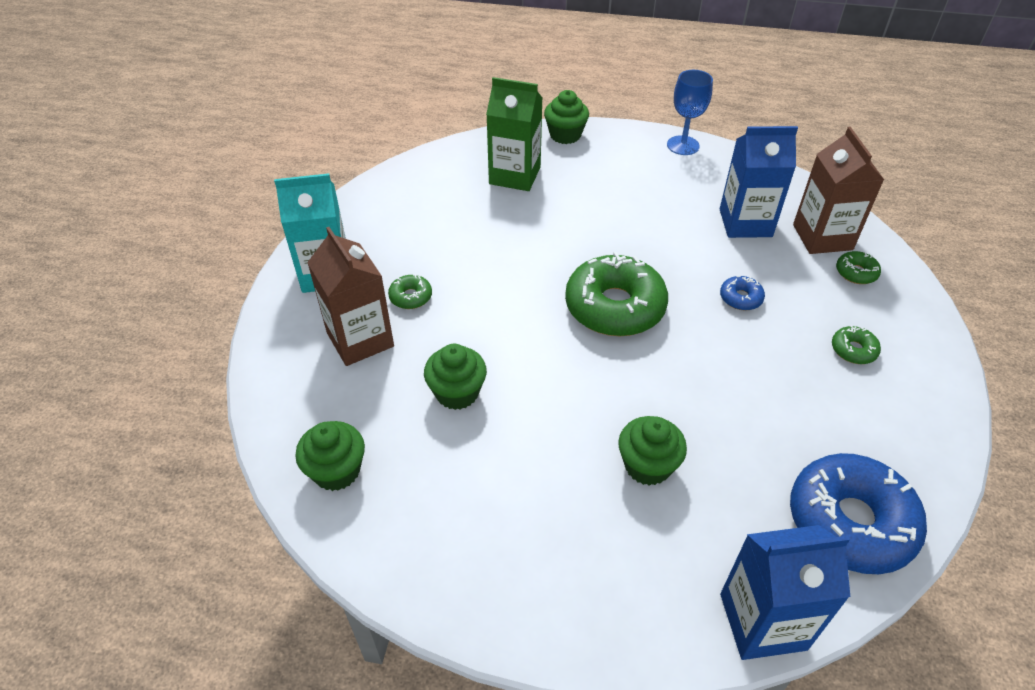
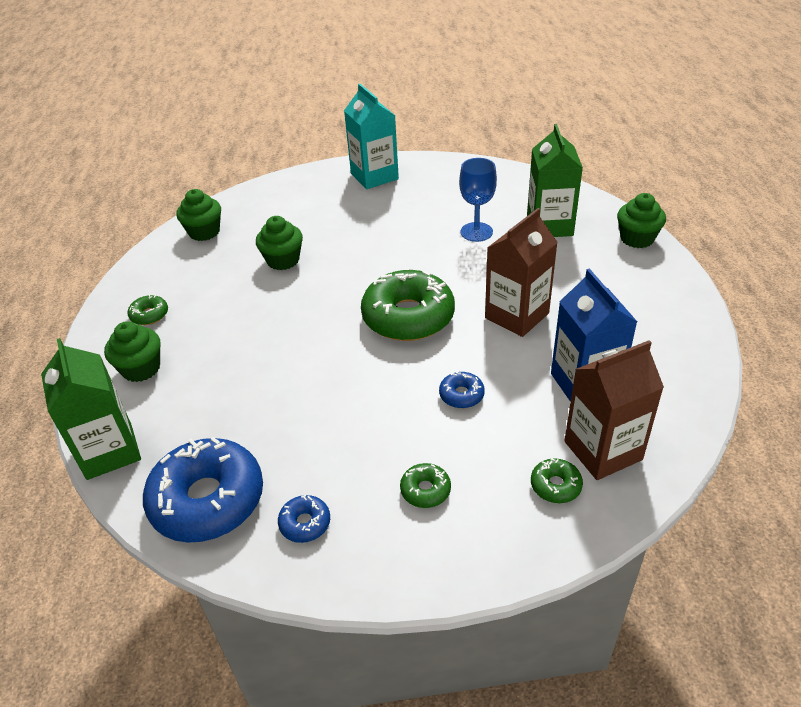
camera: 75 degrees right, 5 degrees down
brown carton [307,227,394,366] -> brown carton moved to [485,208,558,337]
green donut [388,274,432,309] -> green donut moved to [128,295,168,325]
green cupcake [618,416,687,486] -> green cupcake moved to [104,321,160,382]
blue goblet [667,70,713,155] -> blue goblet moved to [459,158,497,242]
blue carton [720,525,850,660] -> green carton [41,338,141,480]
none -> blue donut [278,495,330,543]

